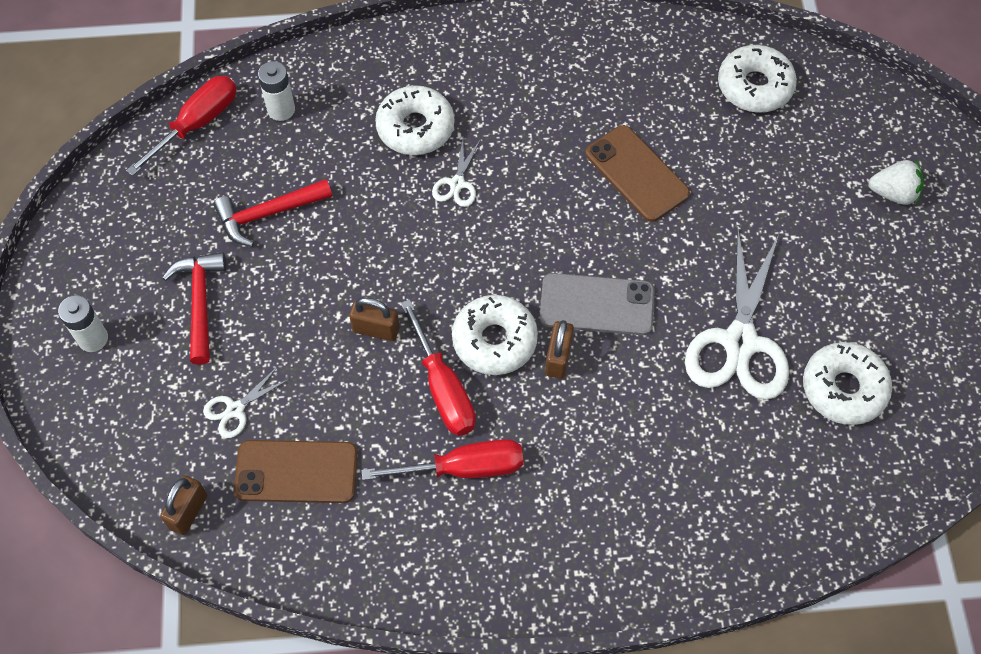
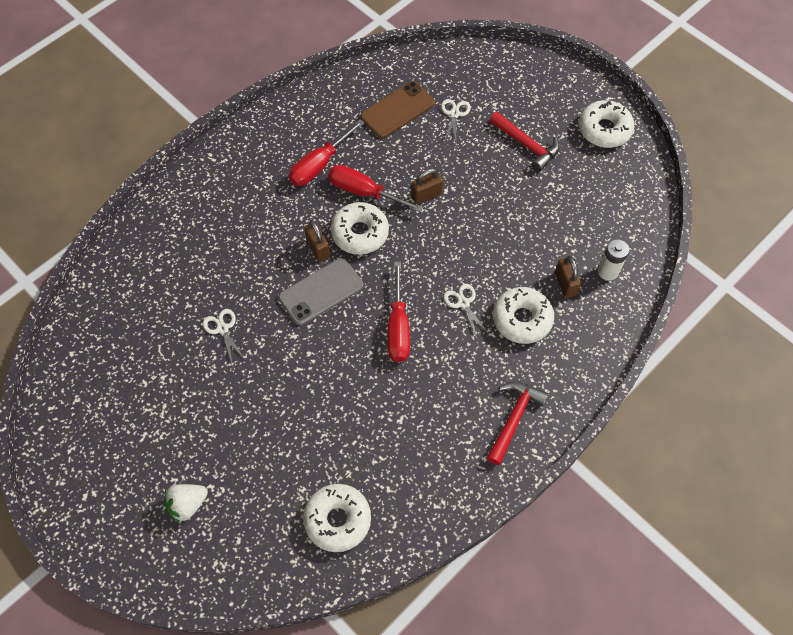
camera: 140 degrees right, 0 degrees up
white battery [58,295,108,352] -> none
red screwdriver [126,76,237,176] -> red screwdriver moved to [388,261,410,362]
brown padlock [160,476,207,535] -> brown padlock moved to [555,256,581,298]
red hammer [213,179,332,247] -> red hammer moved to [487,381,549,465]
brown phone [585,125,690,222] -> none
white scissors [685,228,789,400] -> white scissors [203,309,245,366], size x0.46
white donut [803,342,892,425] -> white donut moved to [579,100,634,148]

